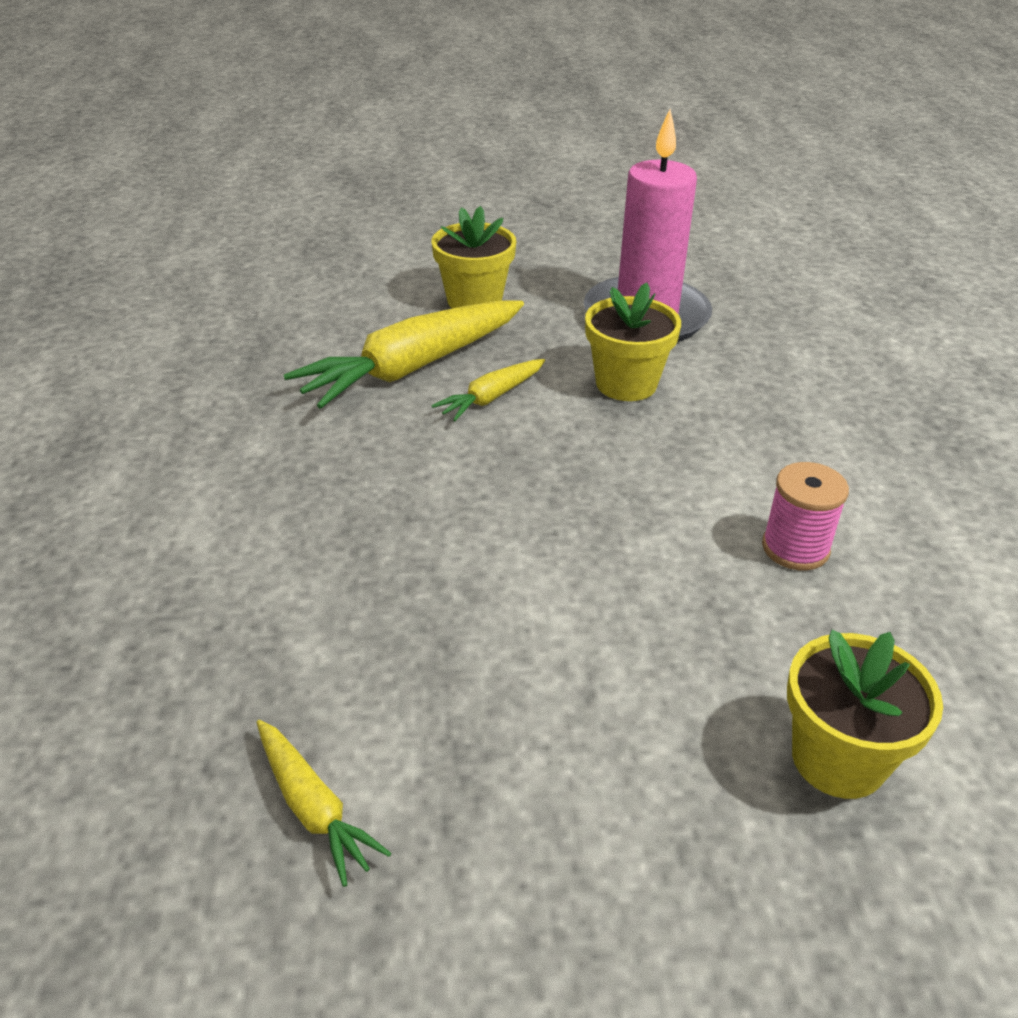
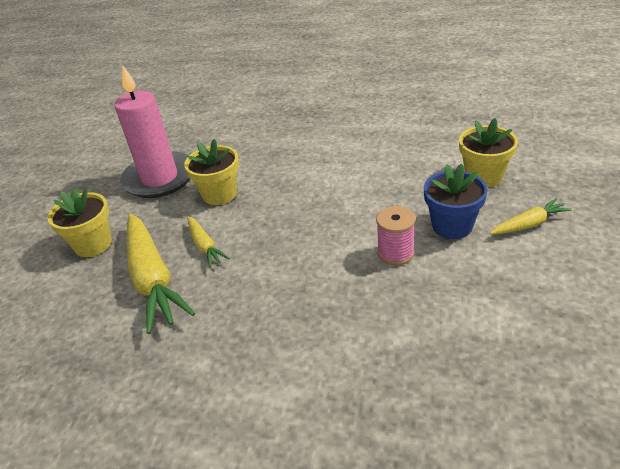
camera: 70 degrees left, 0 degrees up
yellow carrot [257,720,391,887] -> yellow carrot moved to [490,198,572,235]
pink spool [762,462,849,570] -> pink spool moved to [376,206,415,266]
none -> blue flower pot [424,163,488,239]

